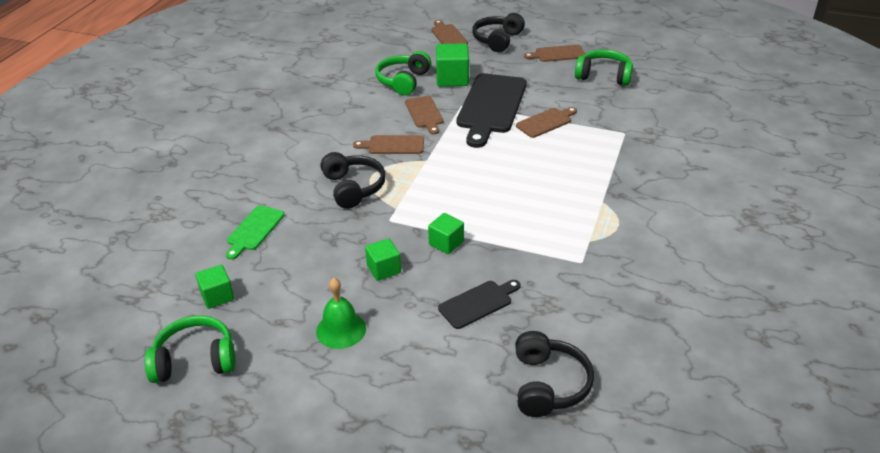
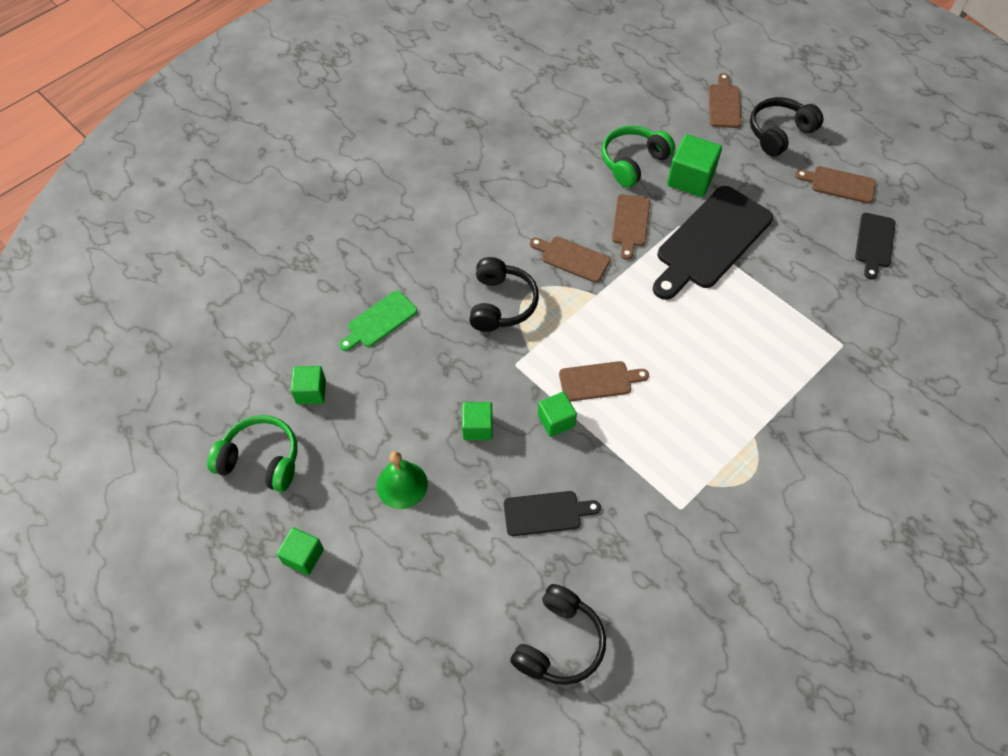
camera: 25 degrees right, 20 degrees up
brown cutting board [516,107,577,138] -> brown cutting board moved to [559,361,649,402]
green headphones [575,49,633,86] -> black cutting board [855,213,896,279]
none -> green cube [277,527,324,575]

